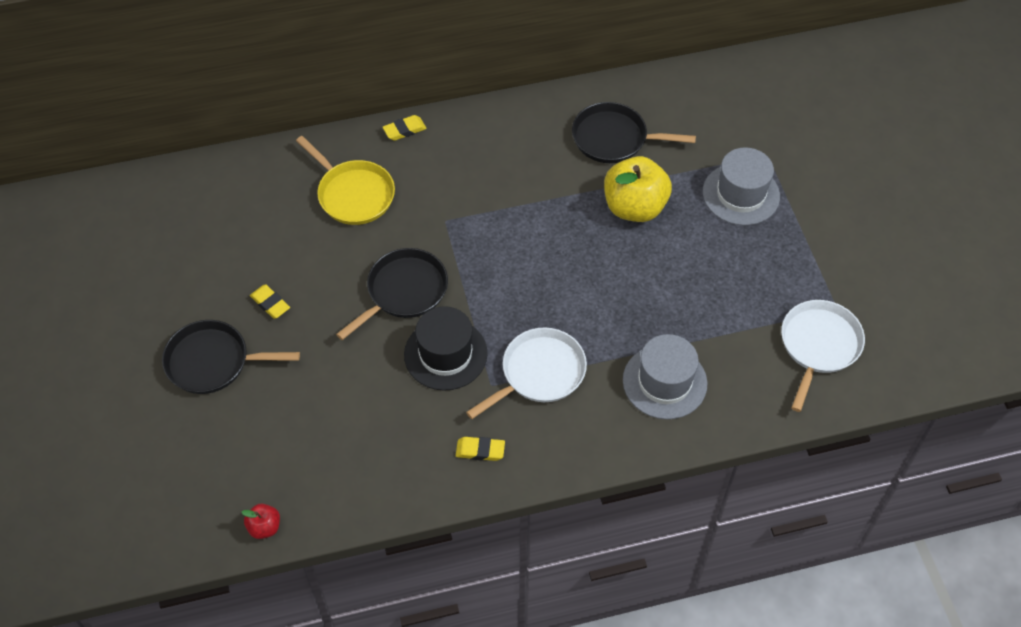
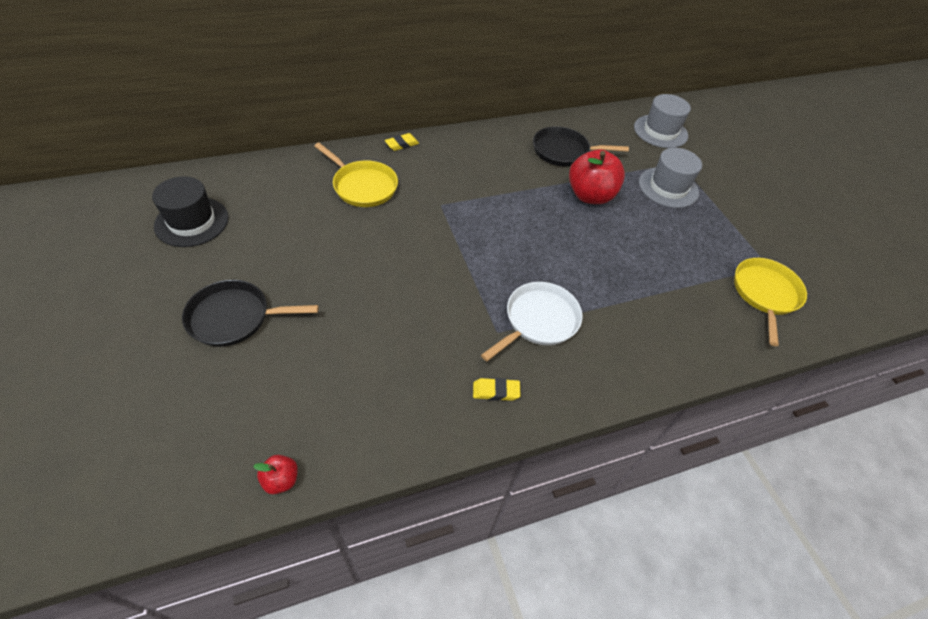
camera: 10 degrees left, 5 degrees down
yellow eraser [250,284,290,319] -> none
black pan [336,248,448,340] -> none
black hat [404,306,488,391] -> black hat moved to [152,176,229,247]
yellow apple [604,156,672,222] -> red apple [569,149,625,204]
grey hat [623,334,707,419] -> grey hat moved to [634,94,691,148]
white pan [781,300,865,412] -> yellow pan [734,258,807,346]

